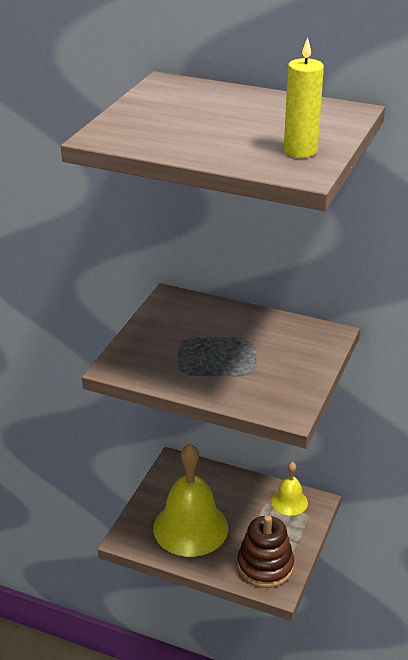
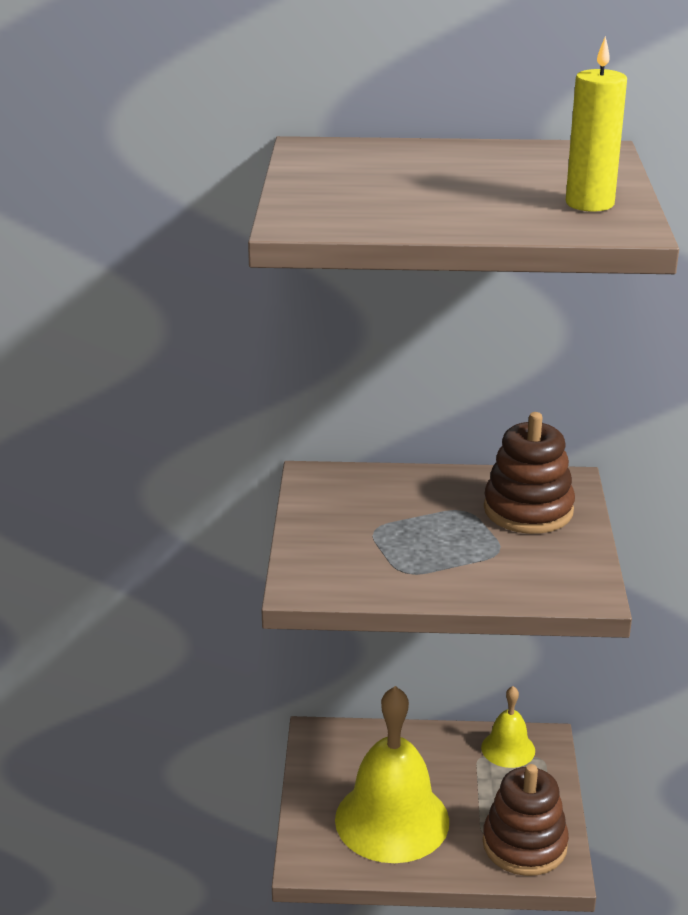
camera: 20 degrees left, 5 degrees down
none -> brown stacking toy [484,412,575,534]

